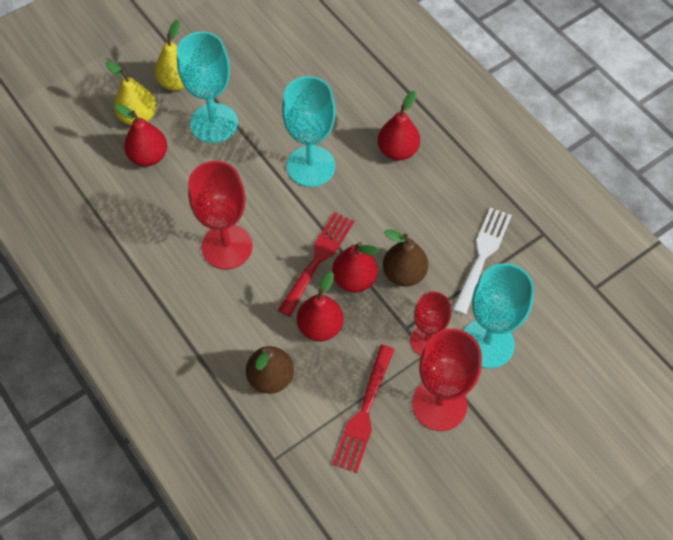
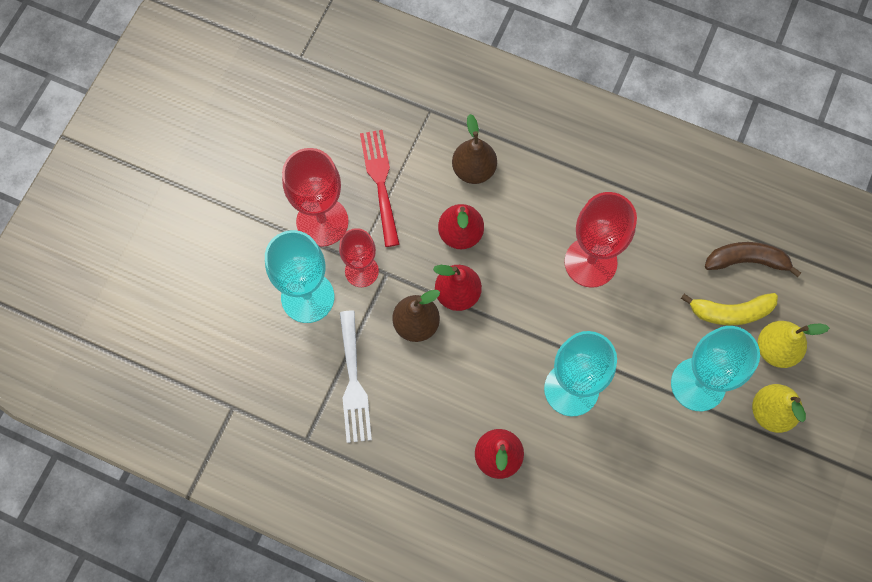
camera: 150 degrees right, 10 degrees up
red pear [115,104,167,166] -> yellow banana [681,293,778,325]
red fork [278,212,354,317] -> none
none -> brown banana [705,242,801,277]

